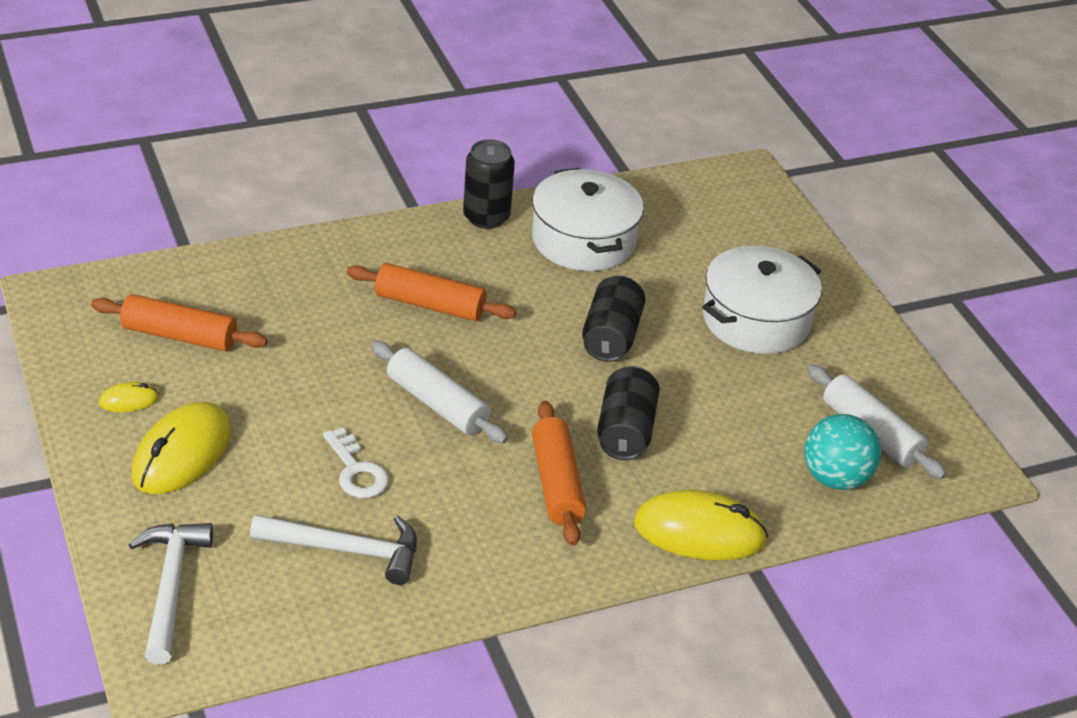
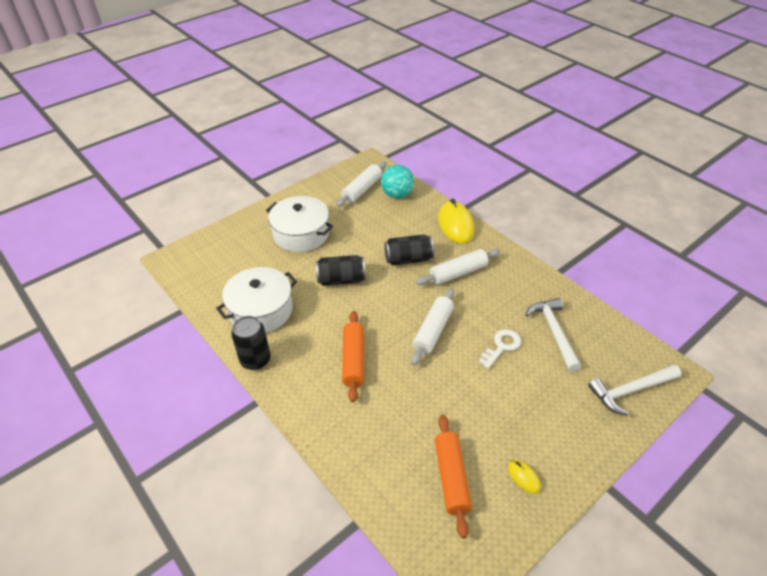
camera: 105 degrees left, 5 degrees up
yellow mouse [132,402,231,494] -> none
orange rolling pin [532,401,586,546] -> white rolling pin [416,249,500,285]

